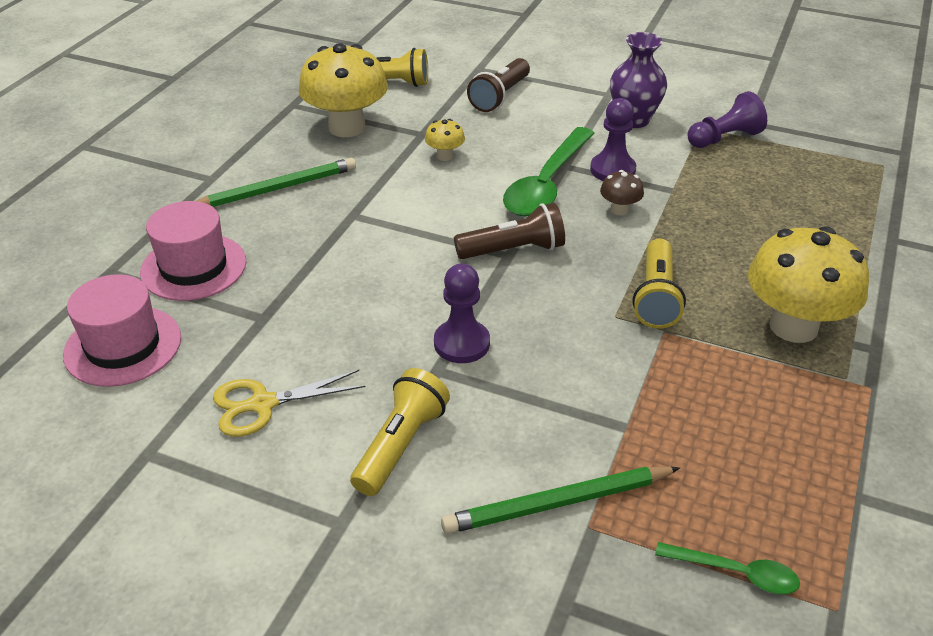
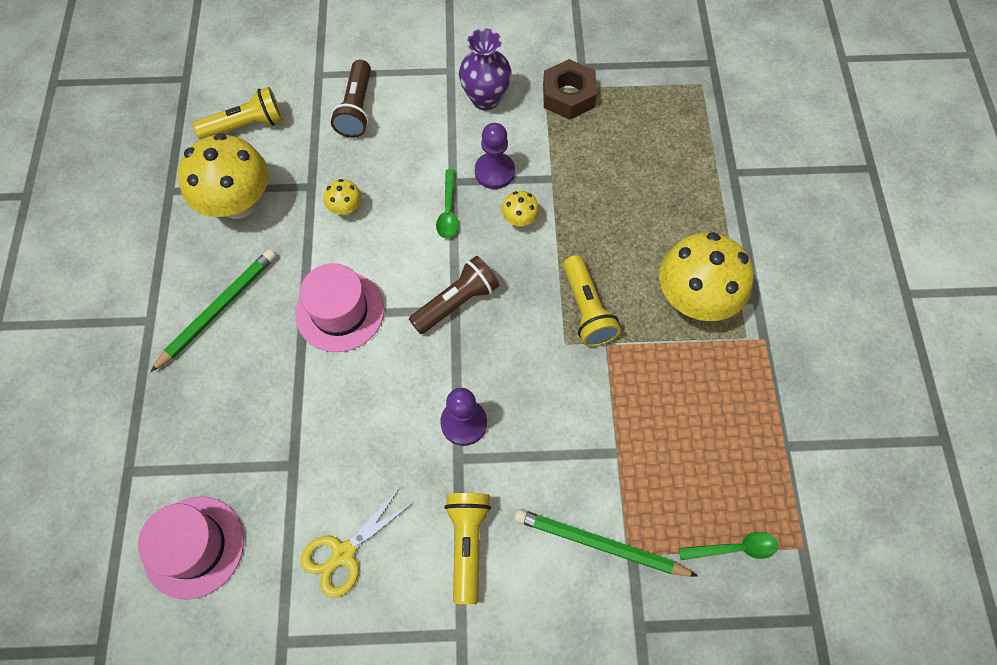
camera: 25 degrees left, 25 degrees up
pink hat [140,201,246,301] -> pink hat moved to [295,263,384,352]
green pencil [441,466,680,534] -> green pencil turned 60 degrees clockwise [514,509,698,577]
green spoon [503,127,594,216] -> green spoon [436,169,458,239], size x0.50
brown mushroom [600,170,644,216] -> yellow mushroom [502,191,539,227]
purple pawn [687,91,767,148] -> brown nut [543,59,597,120]

